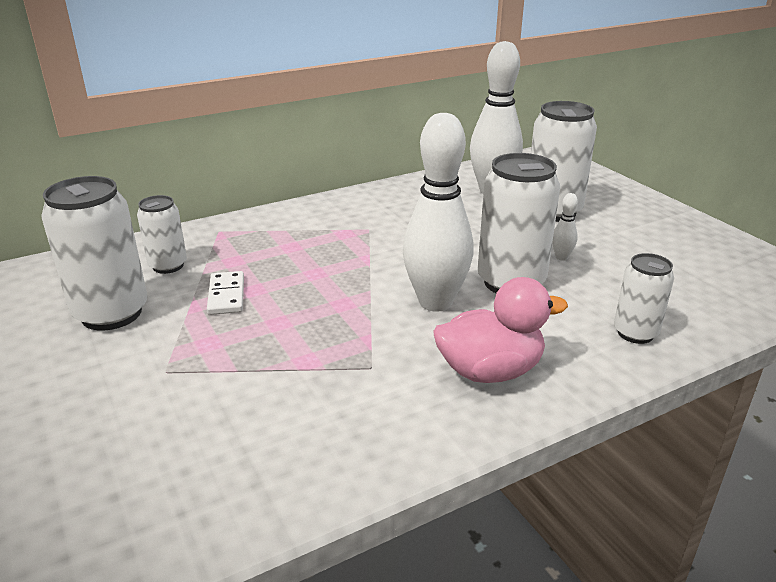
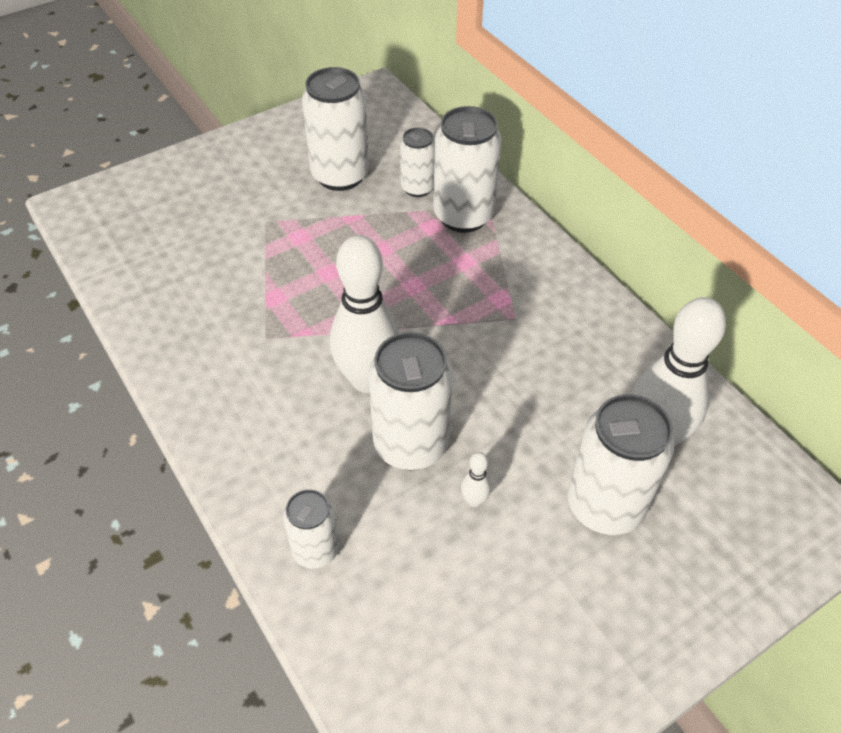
camera: 85 degrees right, 20 degrees up
white domino [207,271,244,315] -> none
pink duck [433,277,568,383] -> none
none -> white can [433,106,502,233]

